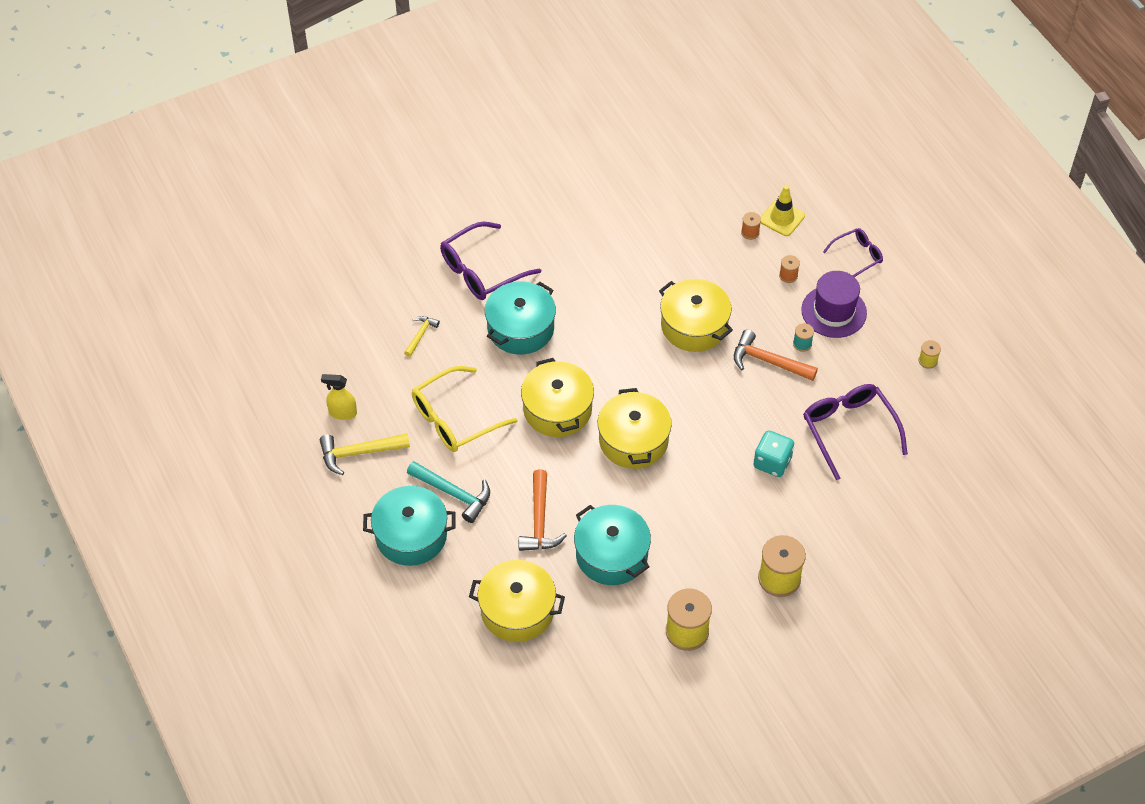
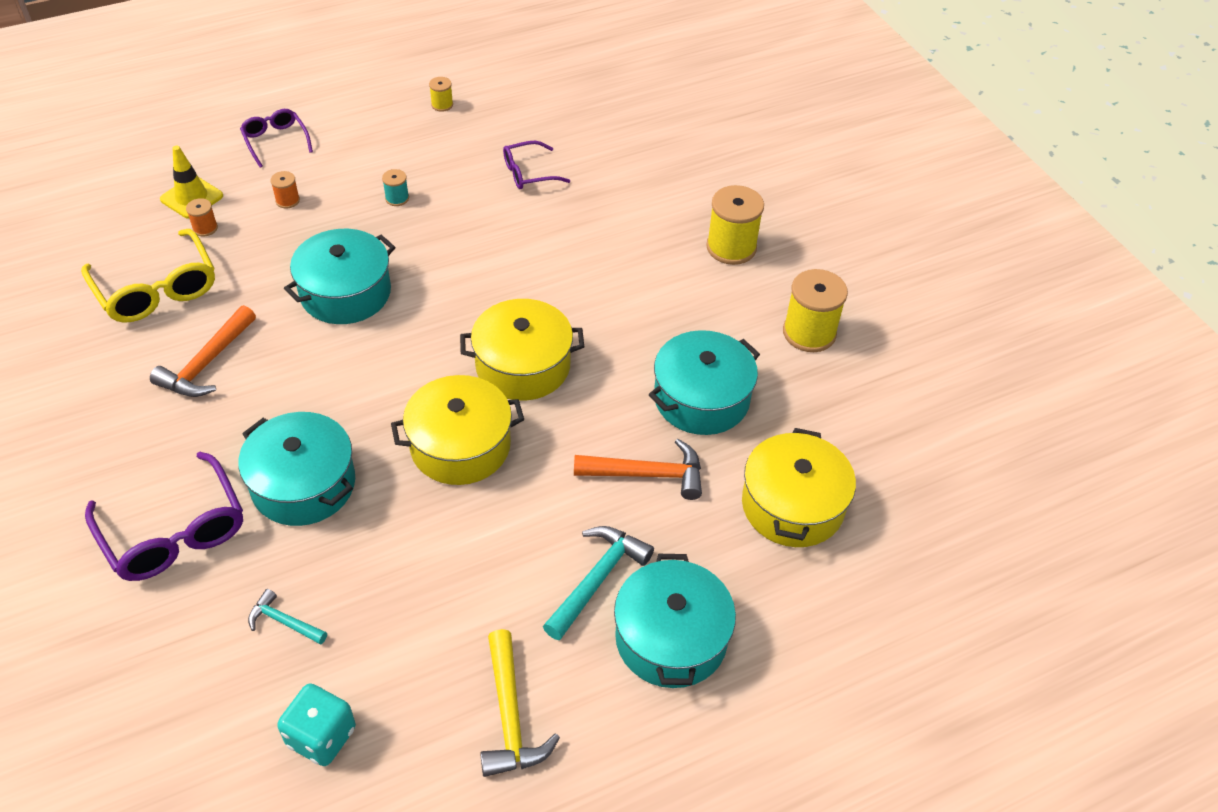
camera: 90 degrees left, 5 degrees down
yellow spray bottle [321,374,357,420] -> none
yellow hammer [404,316,440,357] -> turquoise hammer [248,589,327,645]
yellow glasses [412,366,518,452] -> yellow glasses moved to [81,229,215,323]
yellow pot [659,279,733,352] -> turquoise pot [284,229,396,324]
orange hammer [734,330,818,381] -> orange hammer moved to [150,305,256,397]
turquoise dice [754,430,794,477] -> turquoise dice moved to [277,683,356,766]
purple hat [801,271,867,338] -> none
purple glasses [803,384,908,480] -> purple glasses [503,141,570,189], size x0.59

